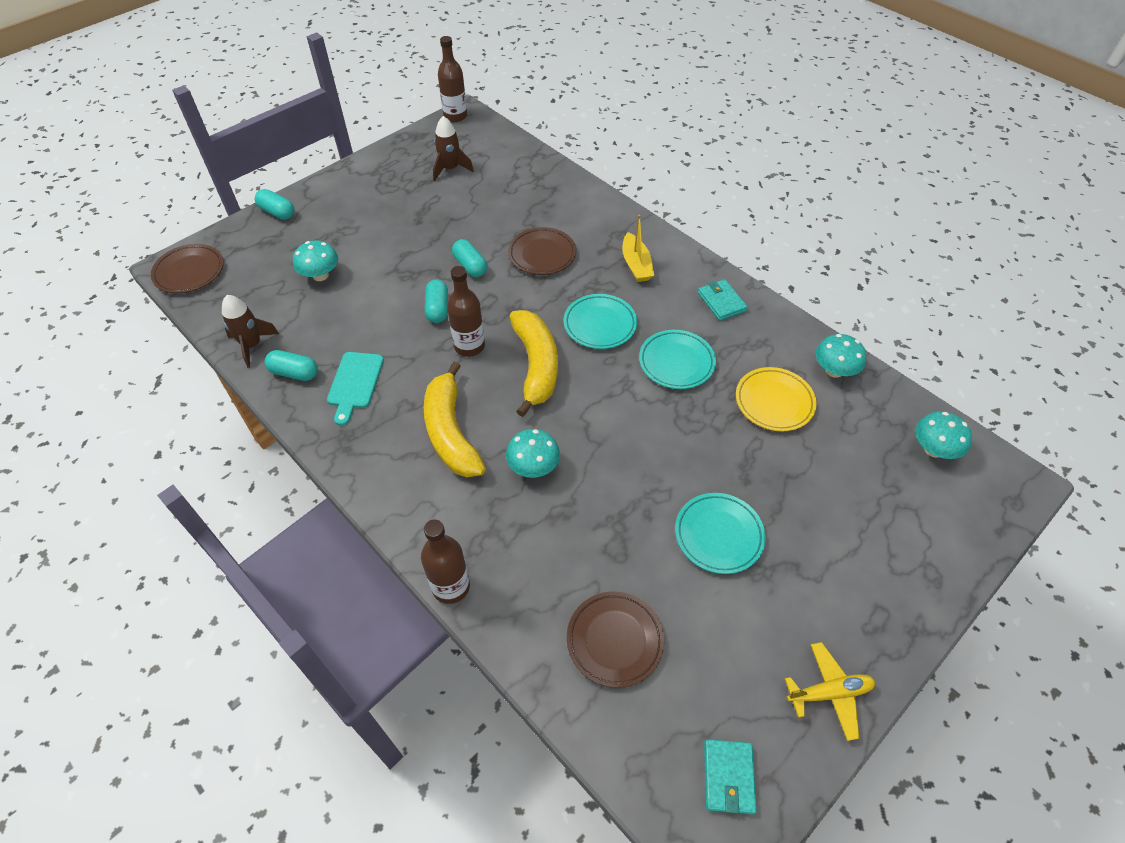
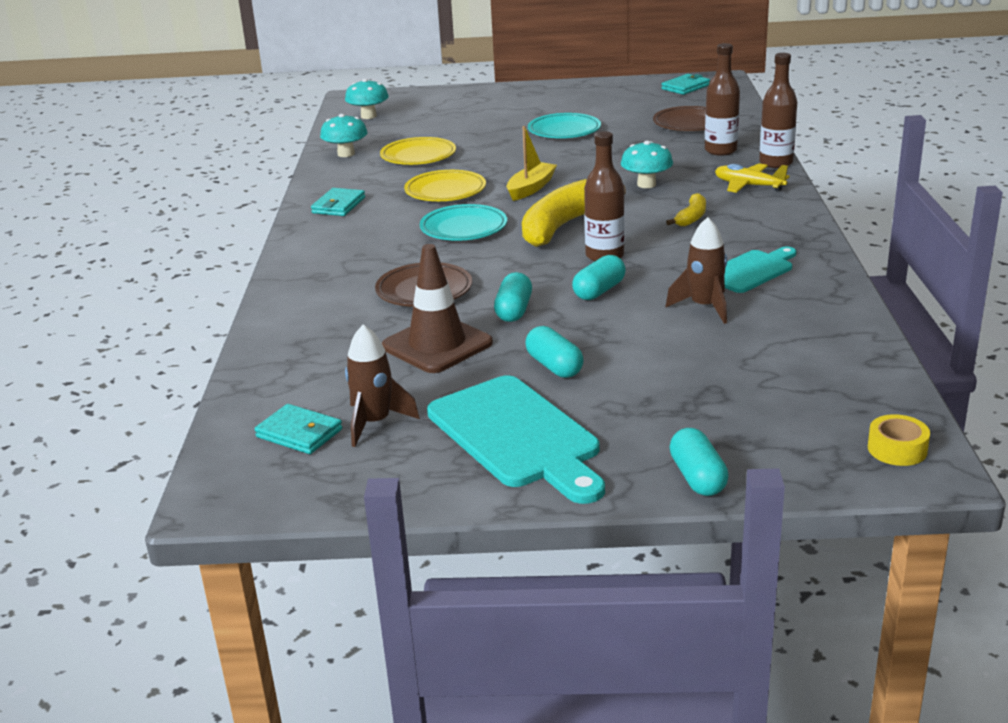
camera: 135 degrees left, 25 degrees down
brown plate [151,244,224,293] -> yellow tape [868,414,930,466]
brown rocket [222,295,279,368] -> brown rocket moved to [666,217,727,324]
turquoise capsule [264,350,318,381] -> turquoise capsule moved to [525,326,584,378]
turquoise mushroom [293,241,338,281] -> none
yellow banana [424,362,486,477] -> yellow banana [666,193,706,226], size x0.48
brown bottle [438,36,467,122] -> brown bottle moved to [705,43,740,156]
yellow boat [623,215,654,282] -> yellow boat moved to [506,126,557,201]
turquoise plate [639,330,716,389] -> yellow plate [404,170,486,201]
yellow plane [785,642,875,741] -> yellow plane moved to [715,163,790,193]
none -> turquoise wallet [255,404,342,454]
none -> brown traffic cone [382,244,493,373]
none -> turquoise cutting board [427,375,605,504]

